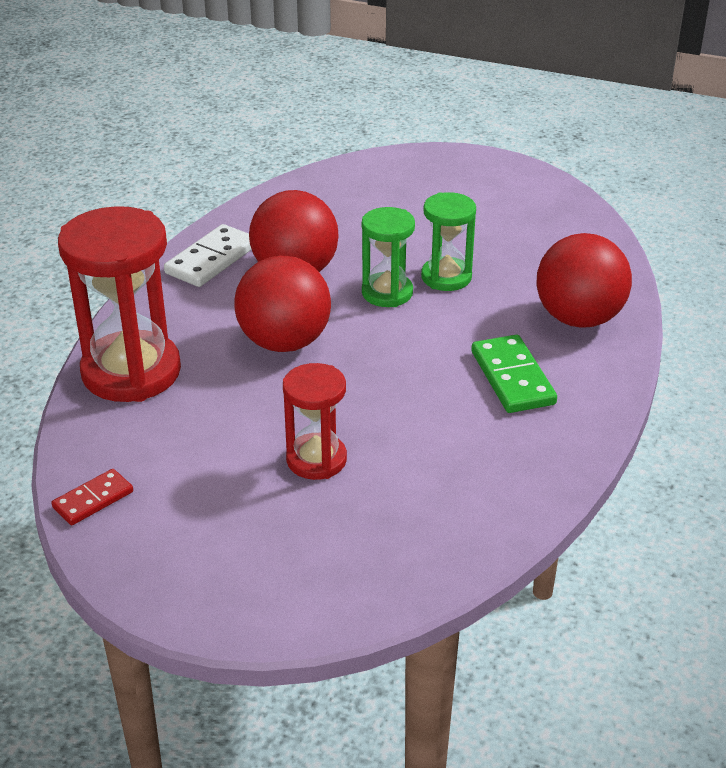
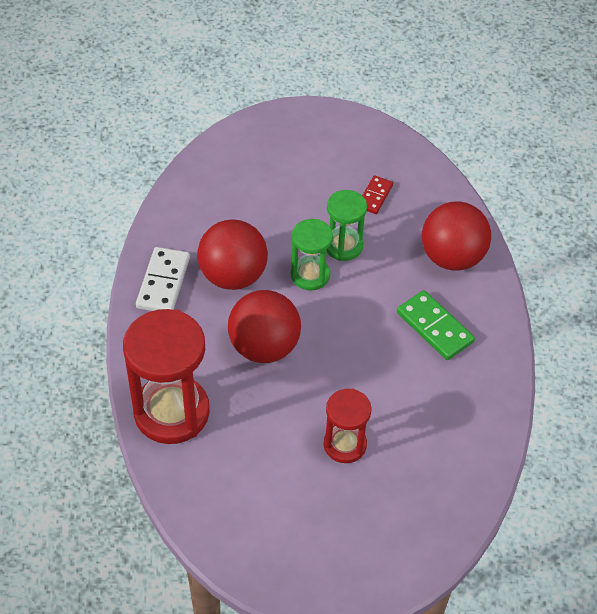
camera: 25 degrees left, 15 degrees up
red domino [52,469,133,525] -> red domino moved to [362,175,393,214]

